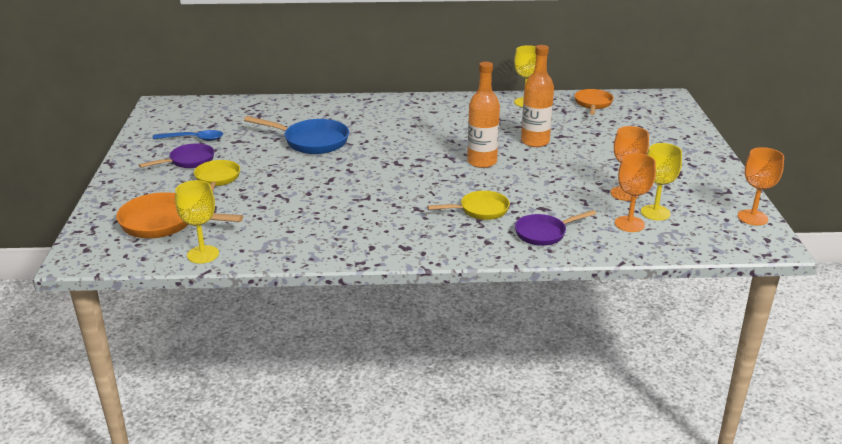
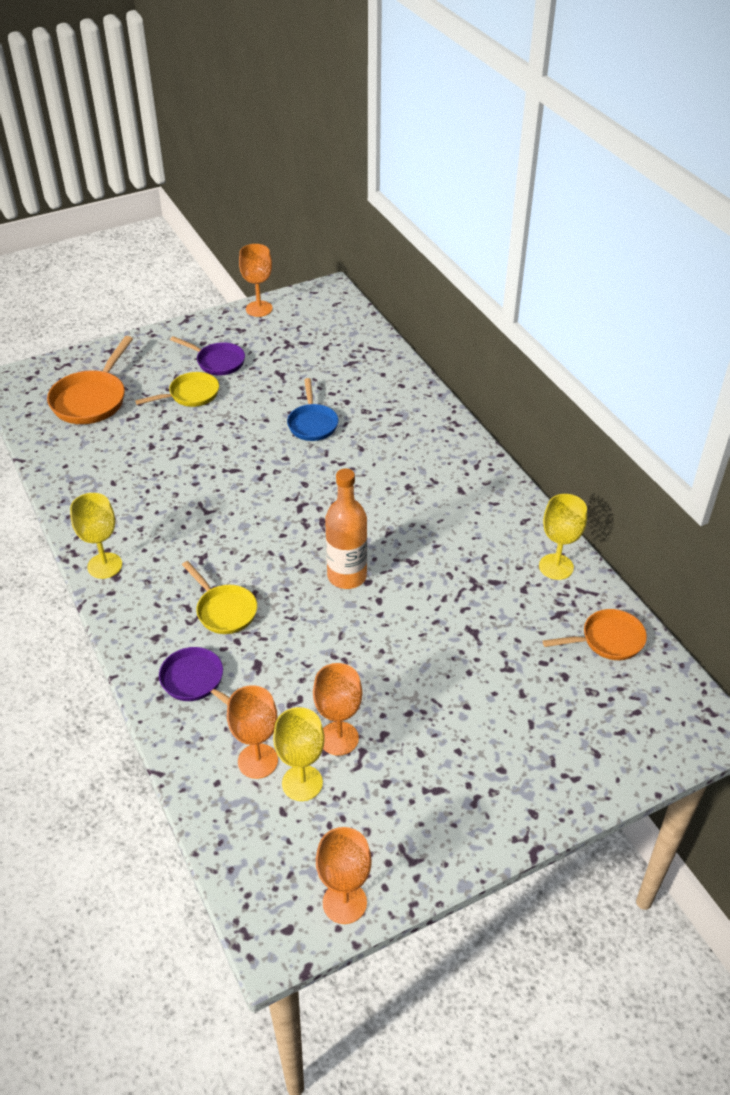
camera: 65 degrees right, 15 degrees up
orange pan [116,192,243,238] -> orange pan turned 150 degrees counterclockwise [47,336,133,424]
blue spoon [153,130,223,141] -> none
yellow goblet [175,180,219,263] -> yellow goblet moved to [70,493,122,579]
blue pan [244,116,349,154] -> blue pan [287,378,338,441], size x0.66
orange bottle [521,45,554,147] -> none
none -> orange goblet [239,244,273,317]

